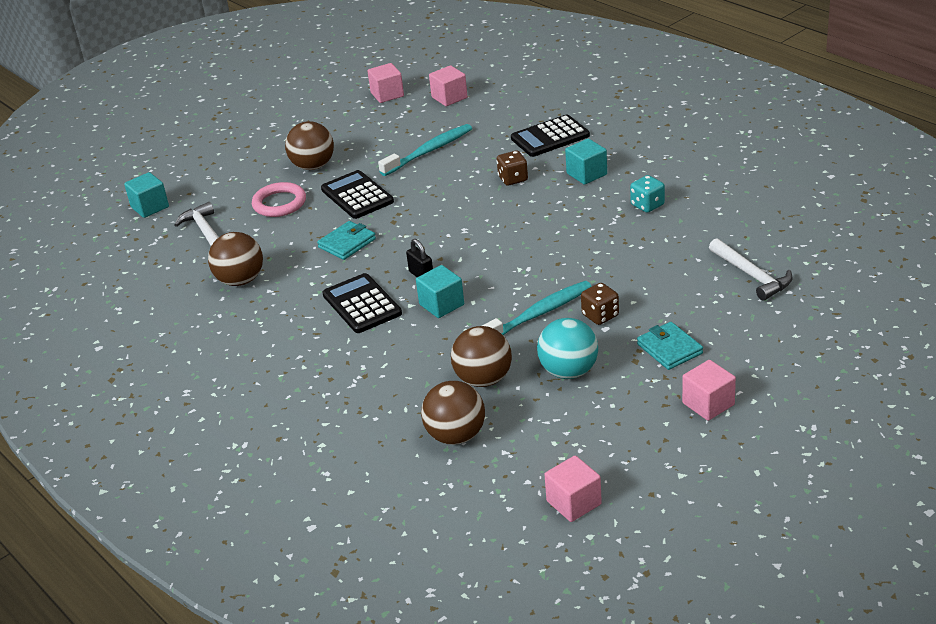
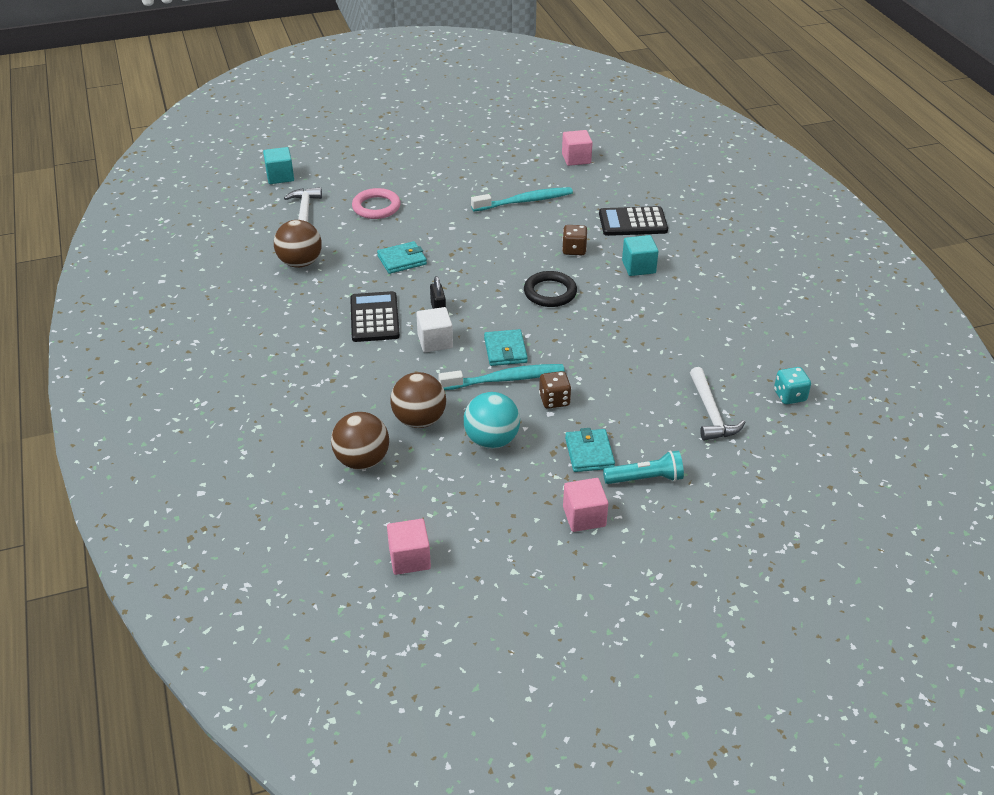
camera: 20 degrees right, 5 degrees up
brown ball [285,121,334,170] -> none
black calculator [321,170,394,219] -> none
pink cube [367,63,404,103] -> none
turquoise cube [416,265,464,318] -> white cube [416,307,453,352]
turquoise dice [630,175,665,213] -> turquoise dice moved to [774,367,811,404]
none -> turquoise wallet [484,329,528,366]
none -> black ring [524,271,577,307]
none -> turquoise flashlight [603,451,684,484]

